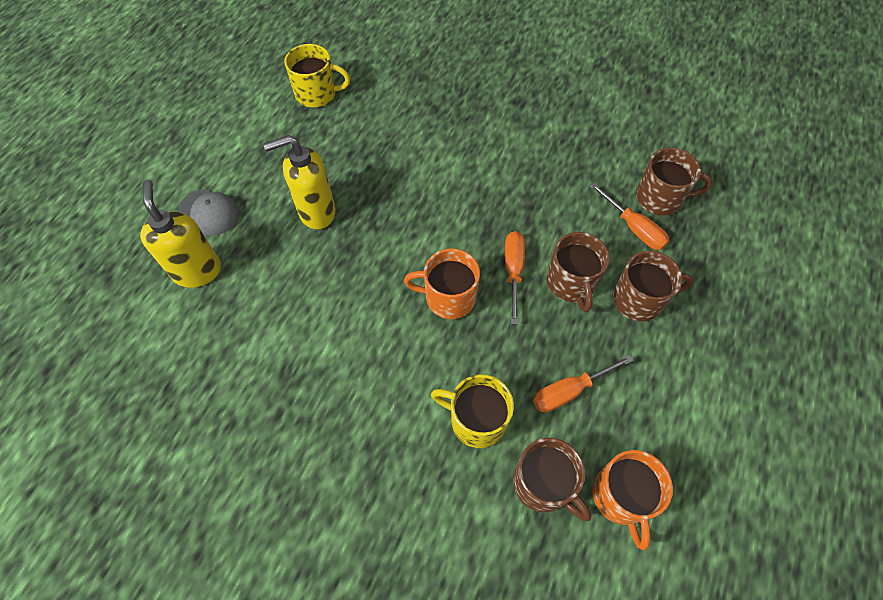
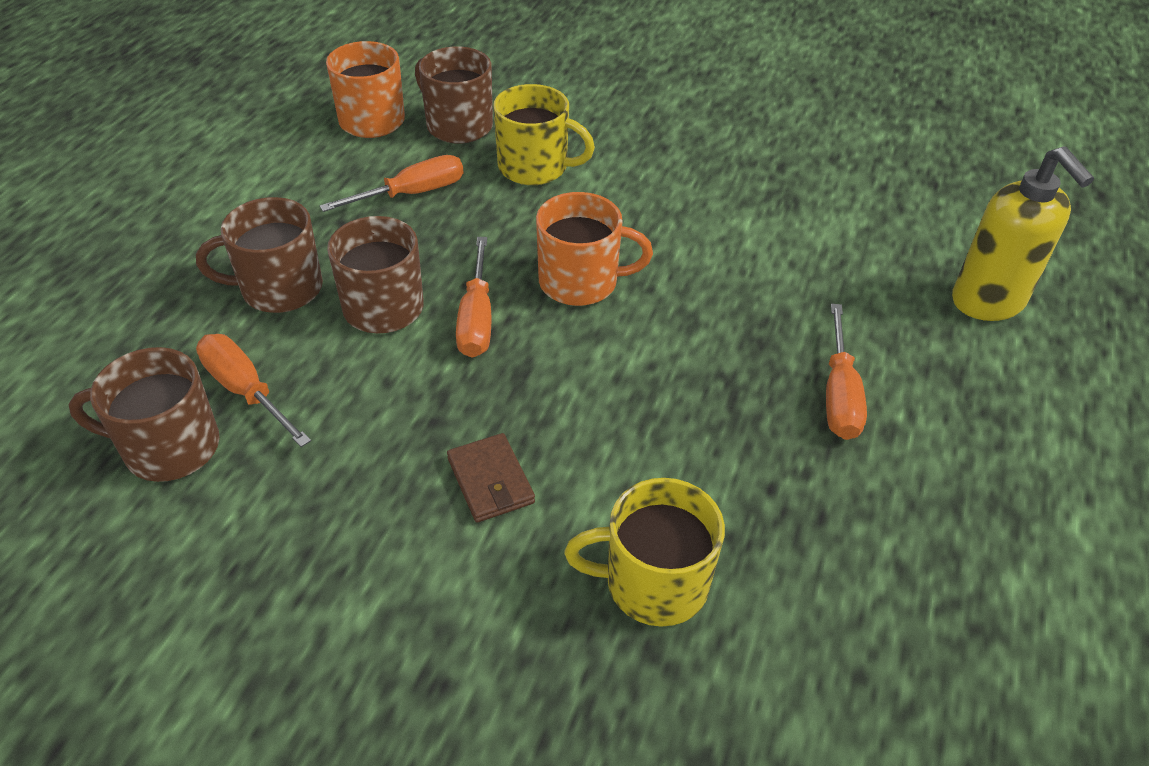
camera: 175 degrees right, 15 degrees down
grey cap [178,189,239,236] -> none
yellow soap dispenser [263,135,336,230] -> orange screwdriver [826,304,867,440]
yellow mug [284,44,350,107] -> yellow mug moved to [565,478,725,627]
none -> brown wallet [447,433,535,523]

